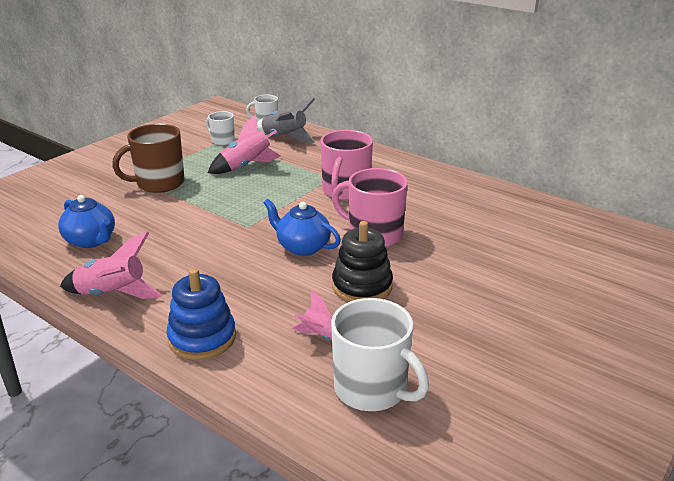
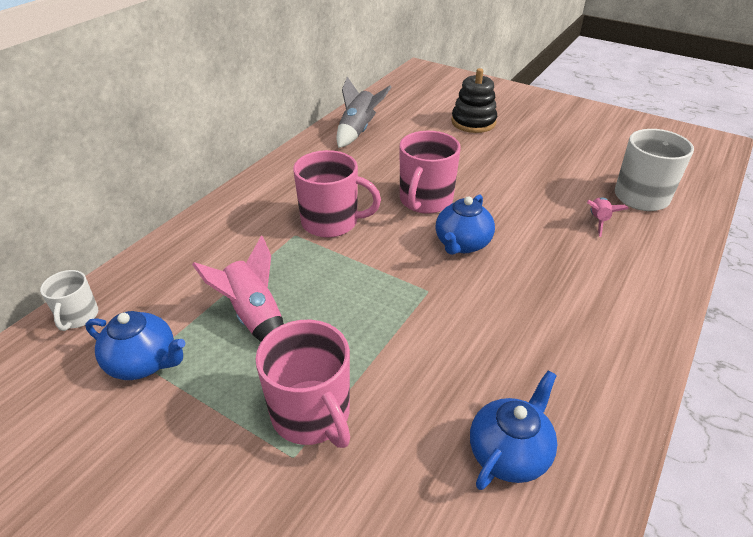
camera: 95 degrees left, 10 degrees up
pink rocket [60,232,162,299] -> none
brown mug [112,124,184,193] -> pink mug [255,320,350,448]
blue stacking toy [166,268,236,360] -> none
white mug [206,111,235,145] -> blue teapot [85,311,185,380]
grey rocket [257,98,315,143] -> grey rocket moved to [336,77,391,148]
black stacking toy [332,221,393,302] -> black stacking toy moved to [451,68,497,133]

